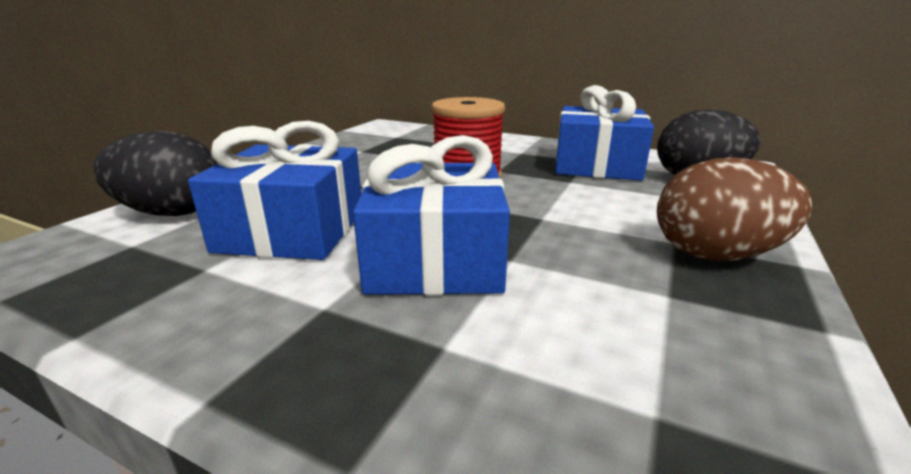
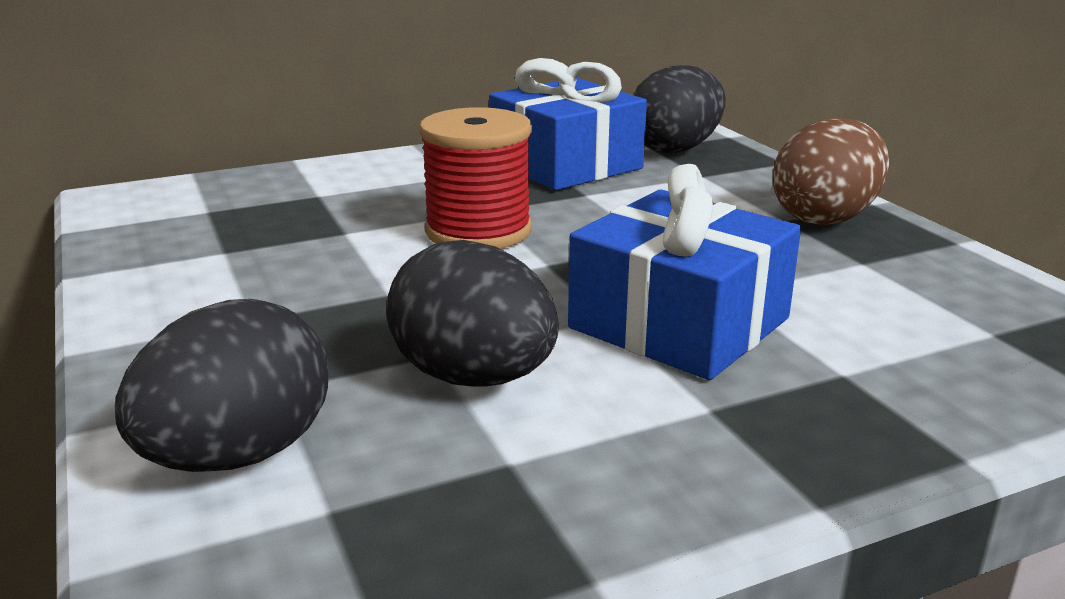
camera: 50 degrees left, 0 degrees up
blue gift [188,121,361,260] -> black egg [386,240,559,387]

